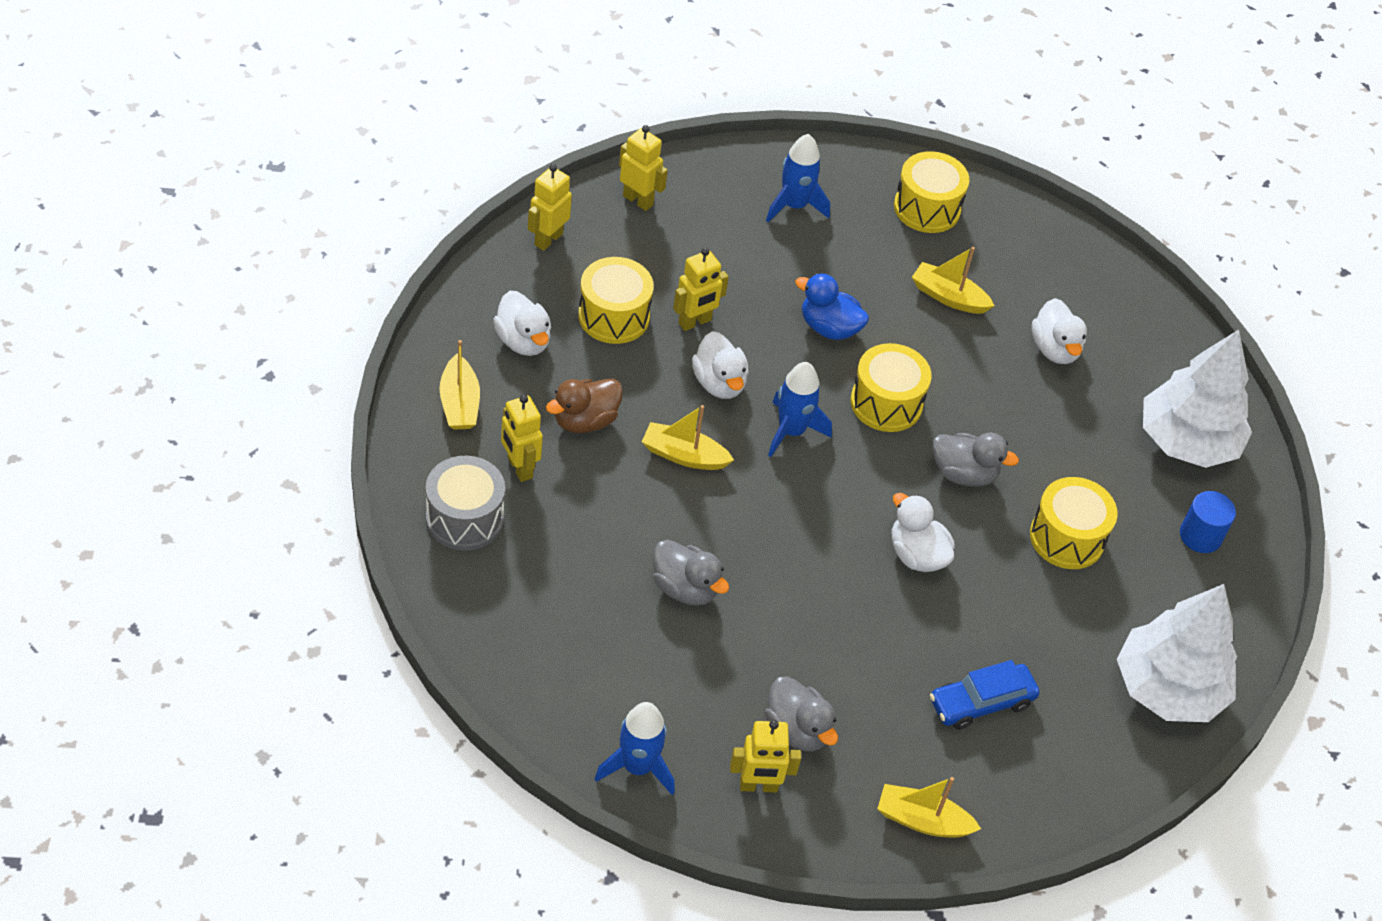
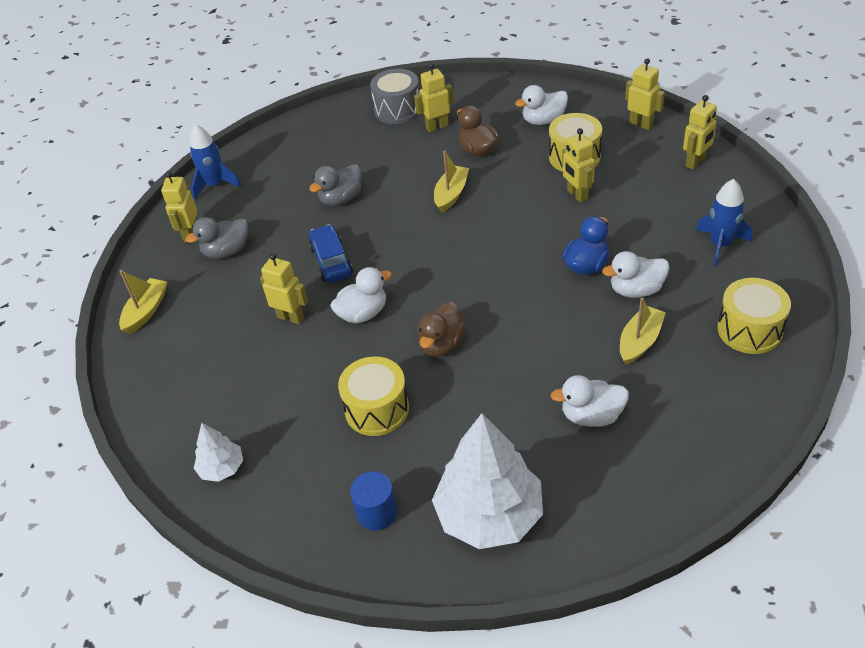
camera: 105 degrees right, 5 degrees down
yellow boat [439,340,480,430] -> none
white duck [692,331,749,399] -> white duck moved to [602,251,670,298]
blue rocket [768,362,832,457] -> none
yellow drum [850,343,932,432] -> none
blue car [930,660,1040,730] -> blue car moved to [309,224,353,283]
grey duck [933,433,1019,487] -> brown duck [418,301,466,357]
white tree [1117,584,1237,722] -> white tree [194,423,243,482], size x0.49
none -> yellow robot [260,253,308,324]

